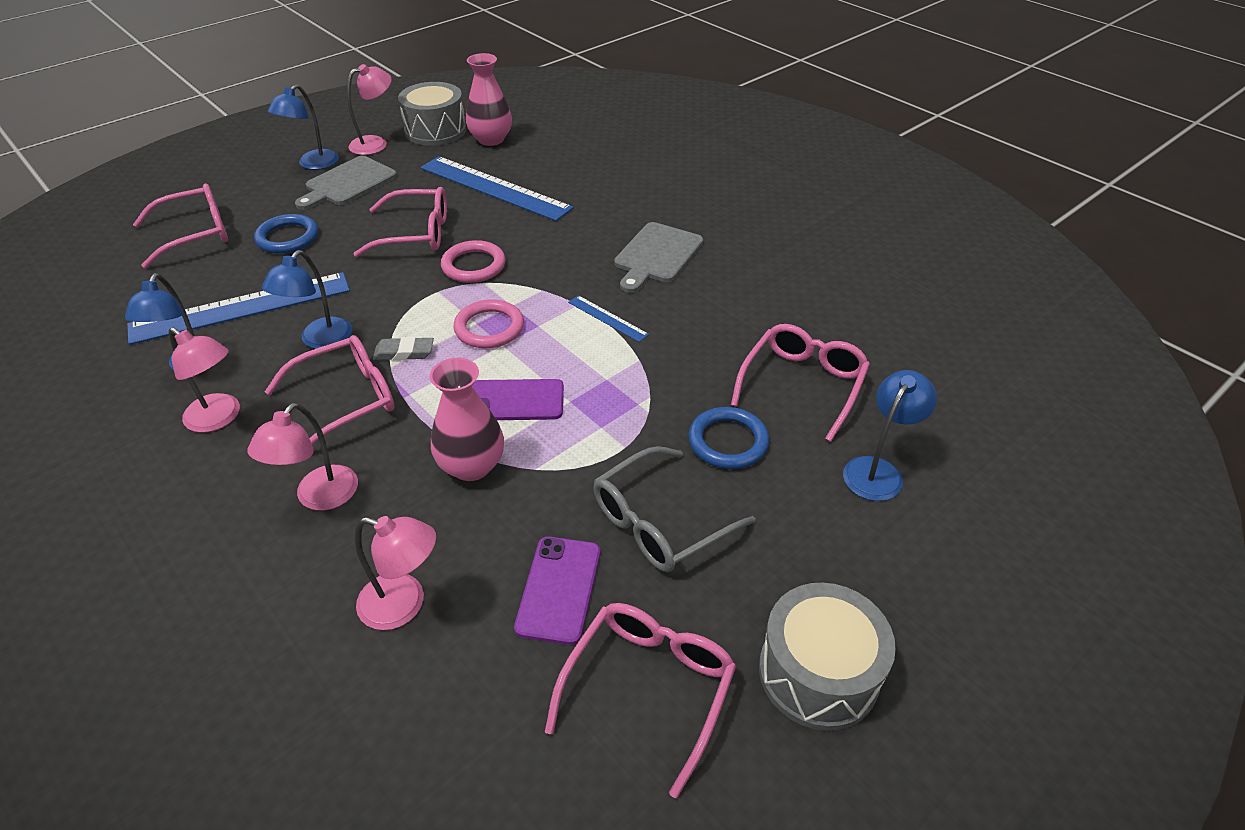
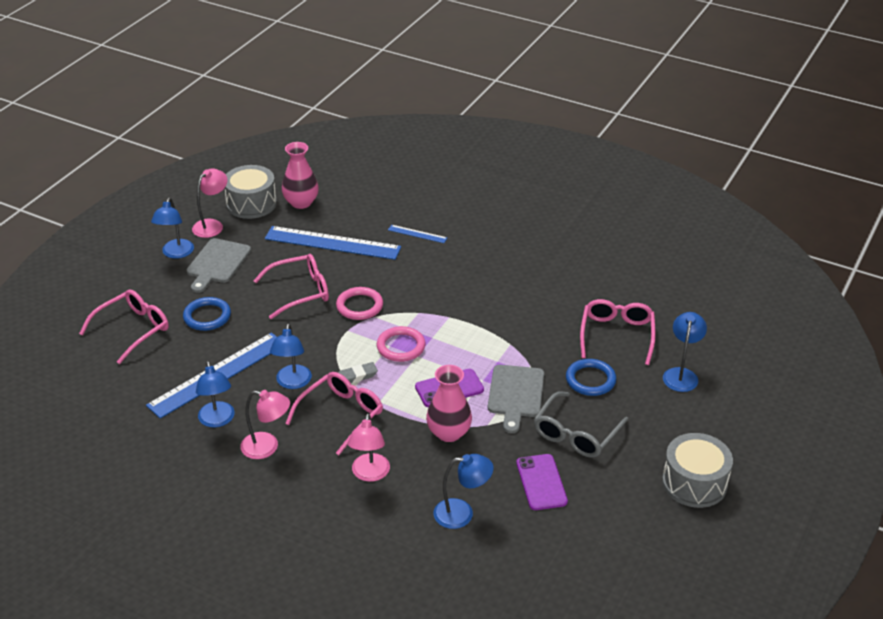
camera: 20 degrees left, 5 degrees down
pink lamp [355,516,436,630] -> blue lamp [433,454,493,529]
pink glasses [545,603,736,799] -> none
blue ruler [568,295,649,342] -> blue ruler moved to [388,225,447,243]
grey cutting board [614,222,703,293] -> grey cutting board moved to [488,365,544,433]

